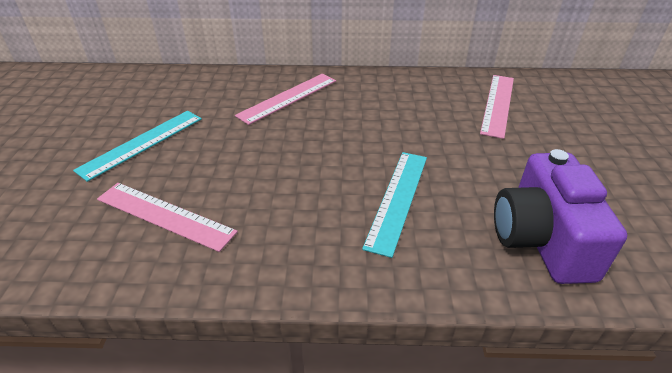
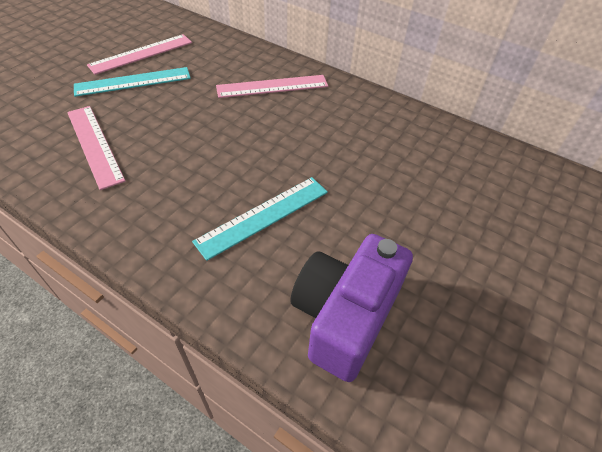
camera: 30 degrees right, 10 degrees up
pink ruler [480,75,514,139] -> pink ruler moved to [87,34,192,75]

